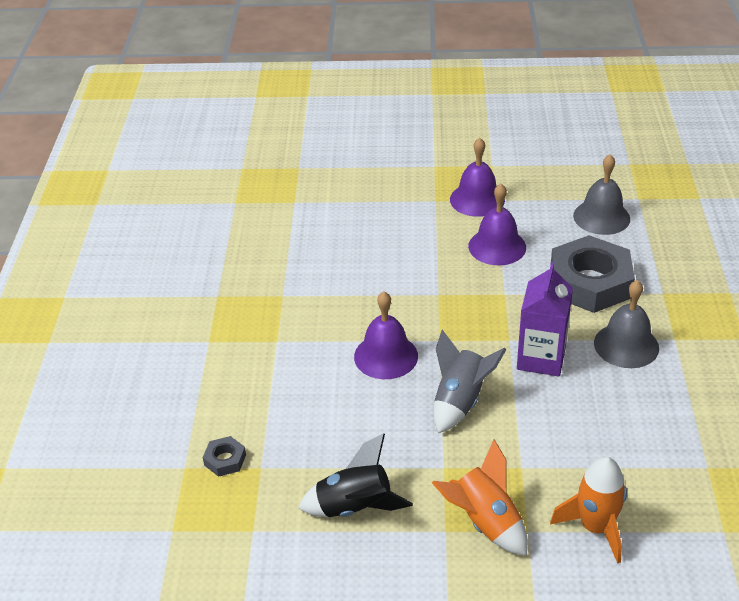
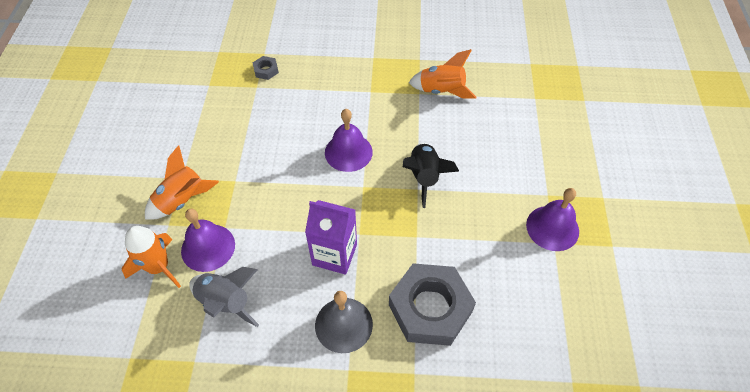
camera: 90 degrees right, 15 degrees up
black rocket [298,433,413,517] -> black rocket moved to [403,143,459,208]
grey rocket [434,330,507,433] -> grey rocket moved to [189,267,259,327]
purple bell [468,183,526,265] -> purple bell moved to [181,208,235,272]
grey bell [573,154,630,235] -> none
none -> orange rocket [409,49,477,99]

